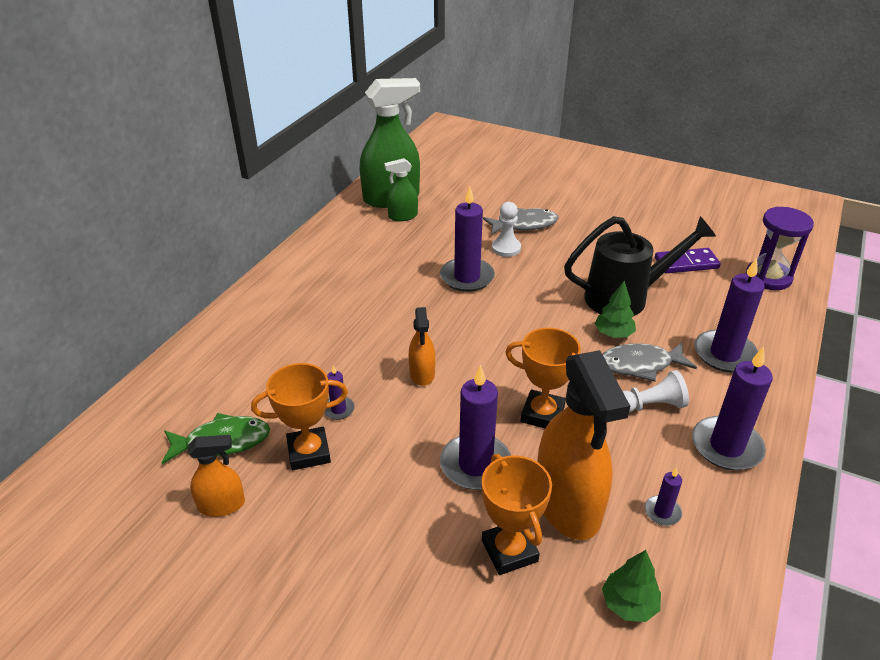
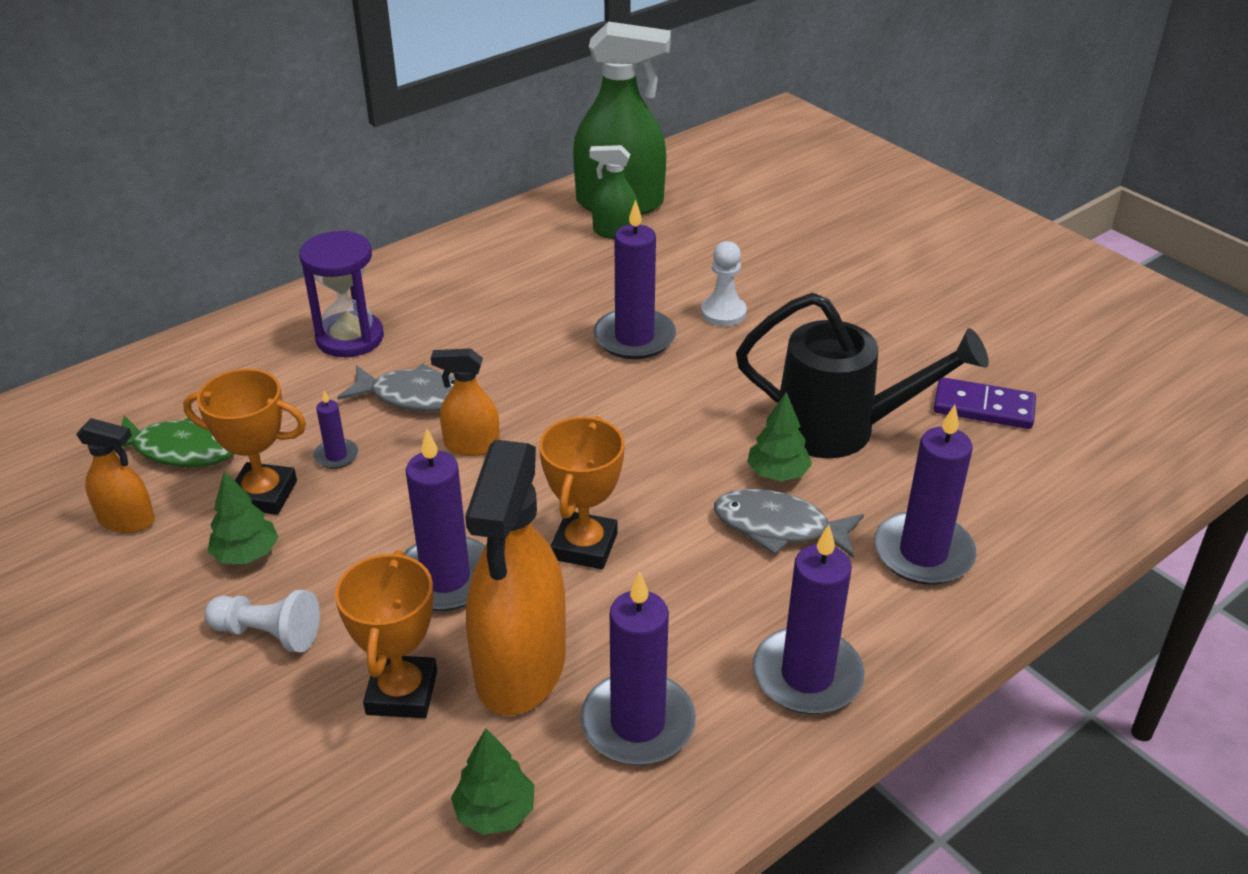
camera: 25 degrees right, 0 degrees up
orange spray bottle [409,307,435,386] -> orange spray bottle turned 75 degrees clockwise [431,348,500,456]
grey fish [483,208,558,235] -> grey fish moved to [337,364,455,412]
orange trophy [505,328,581,428] -> orange trophy turned 60 degrees clockwise [539,416,625,569]
white pawn [623,370,689,412] -> white pawn moved to [205,590,320,653]
purple candle [645,468,682,526] -> purple candle [580,572,696,765], size x2.09
purple hourglass [746,207,814,290] -> purple hourglass moved to [299,231,384,357]
none -> green tree [208,471,278,564]

